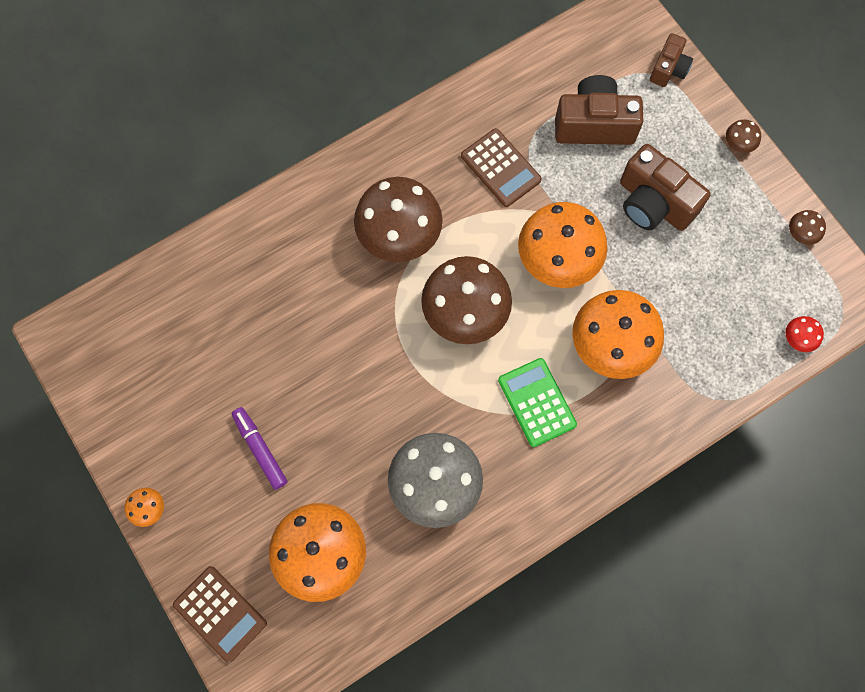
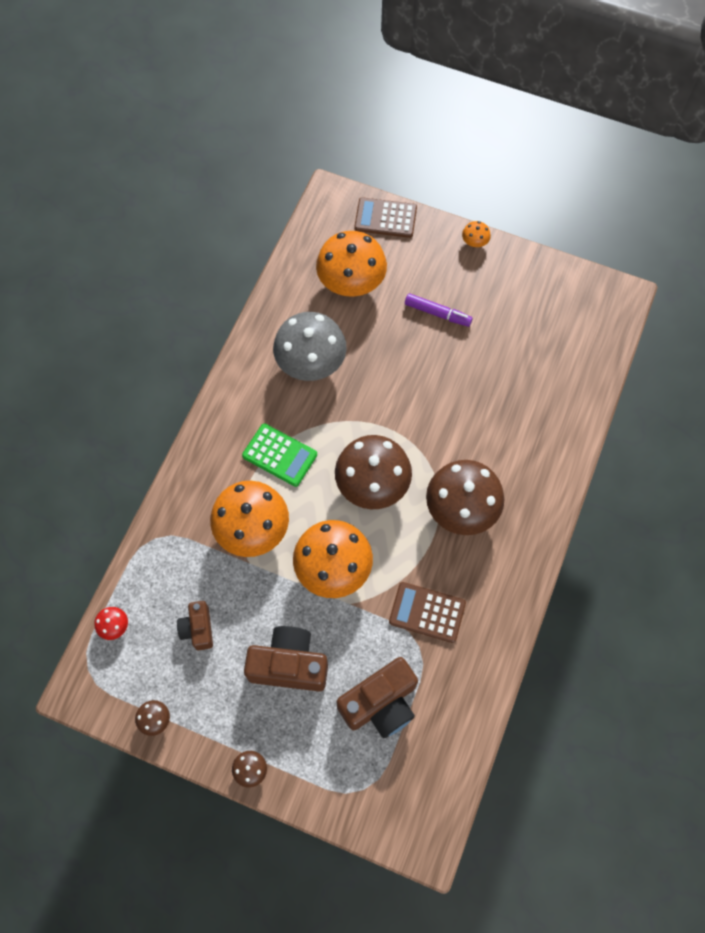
camera: 145 degrees right, 5 degrees down
brown camera [650,33,693,87] -> brown camera moved to [177,601,213,650]

